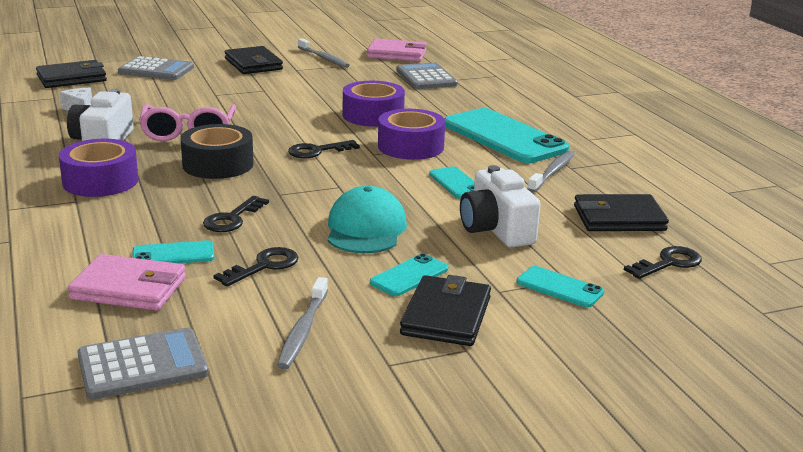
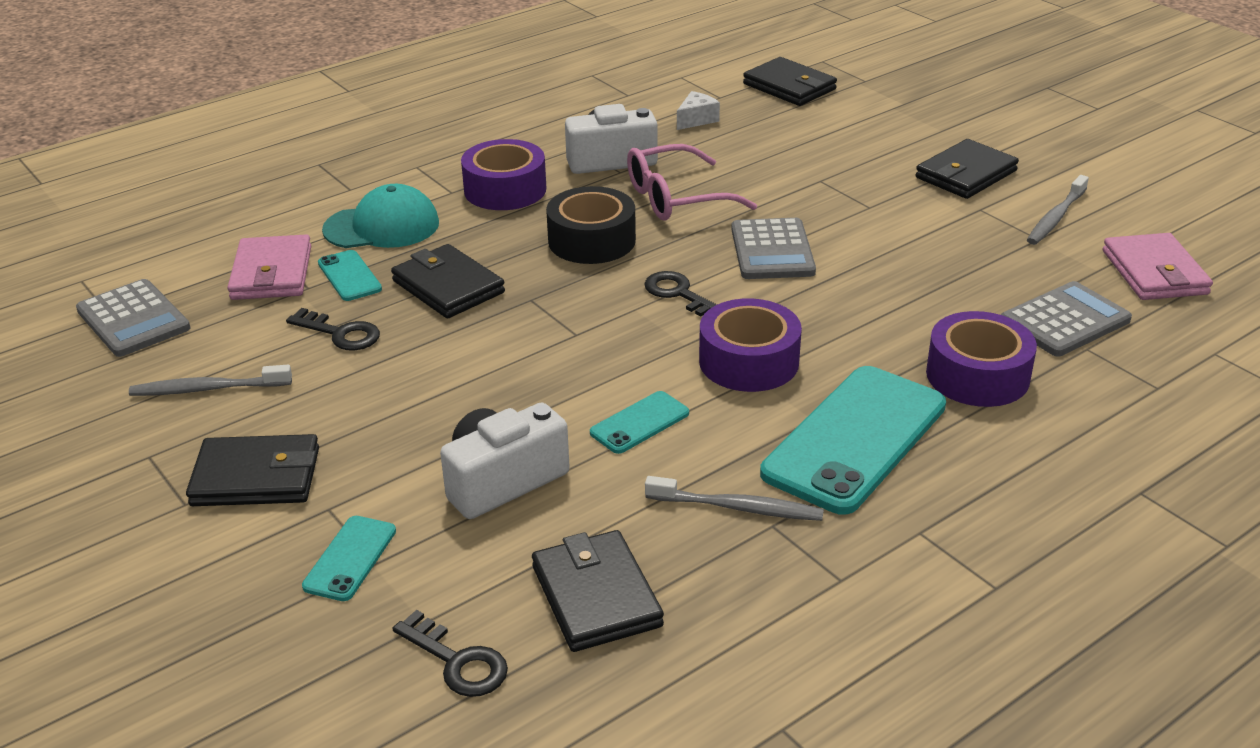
camera: 75 degrees right, 10 degrees up
grey calculator [118,56,194,80] -> grey calculator moved to [731,218,816,279]
black key [203,196,269,232] -> black wallet [391,244,505,319]
turquoise cap [327,186,407,253] -> turquoise cap moved to [322,184,439,248]
purple tape [343,81,405,127] -> purple tape moved to [926,311,1037,407]
turquoise phone [370,254,449,296] -> none

